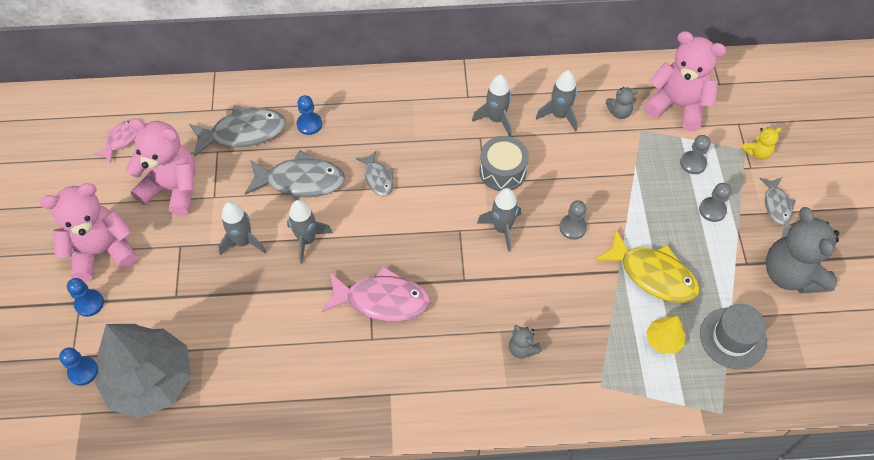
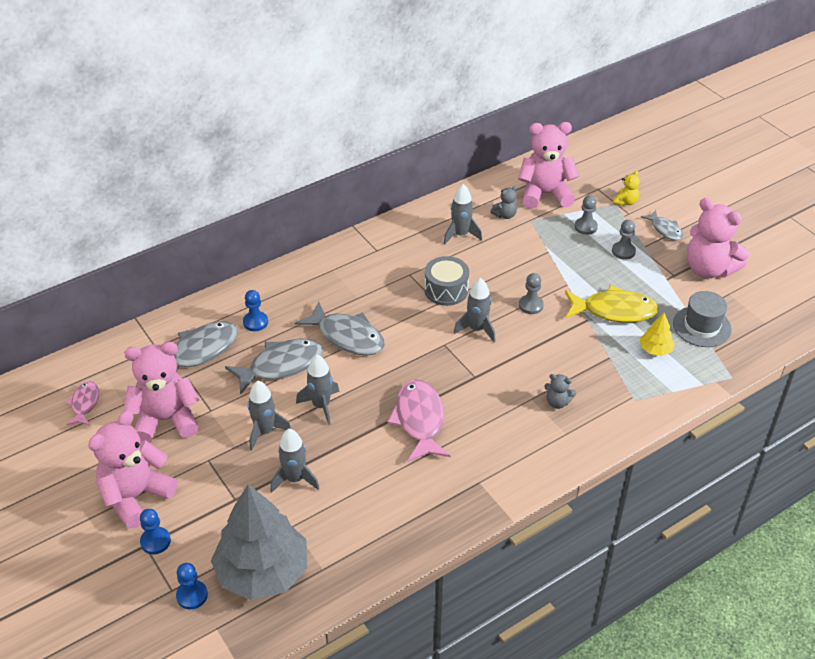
camera: 30 degrees left, 15 degrees down
pink fish [322,266,430,321] -> pink fish turned 75 degrees counterclockwise [388,379,451,462]
grey fish [356,151,394,197] -> grey fish [295,301,385,355], size x1.77
grey rocket [472,74,511,137] -> grey rocket moved to [271,428,320,492]
grey teddy bear [766,207,839,293] -> pink teddy bear [687,198,749,278]

